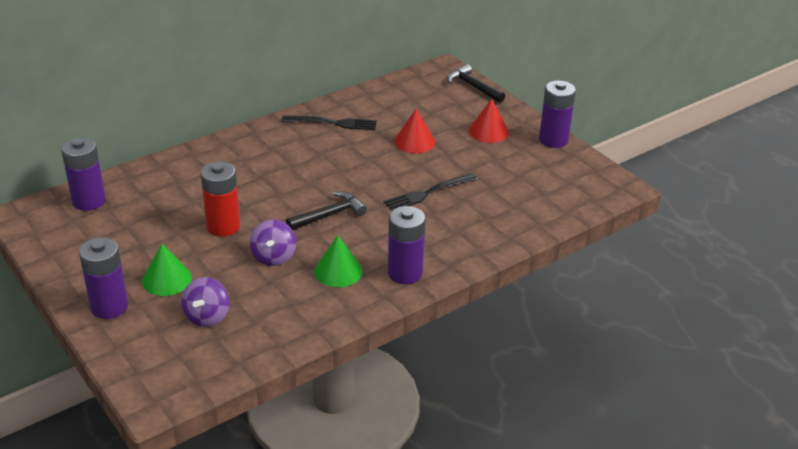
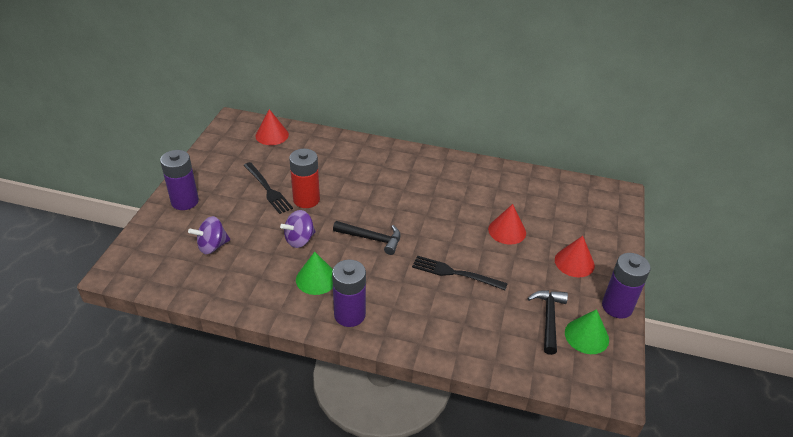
camera: 50 degrees right, 5 degrees up
purple battery [61,137,106,211] -> red cone [255,109,289,145]
green cone [142,243,192,296] -> green cone moved to [565,309,609,354]
black fork [282,116,377,130] -> black fork moved to [243,162,293,214]
black hammer [447,64,505,103] -> black hammer moved to [527,290,568,355]

